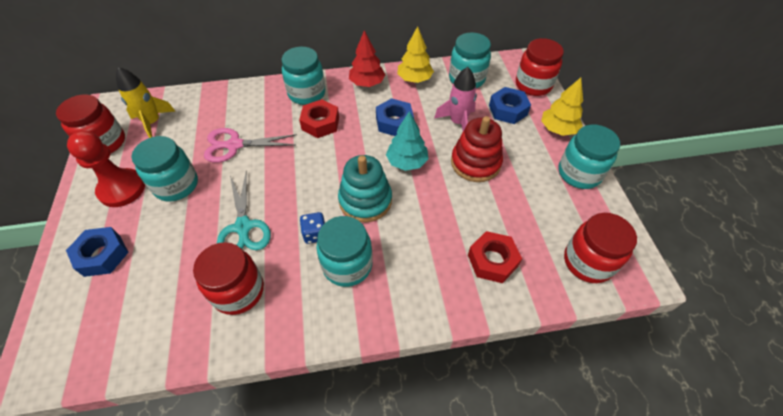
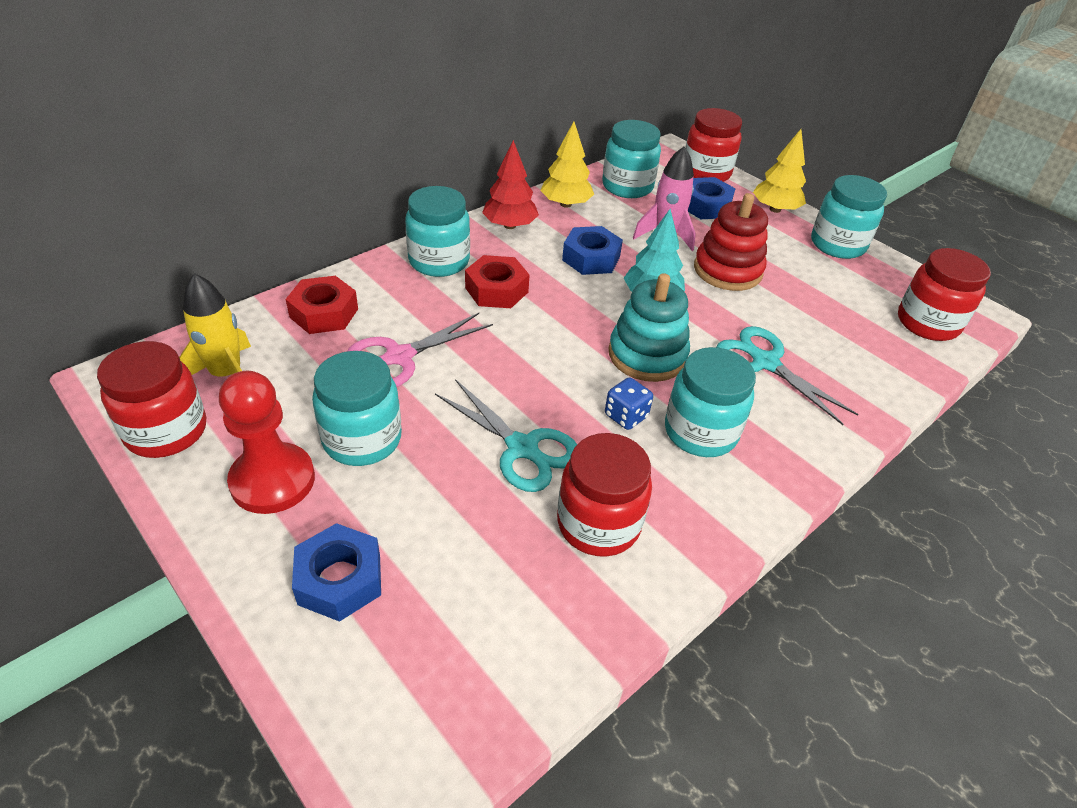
camera: 35 degrees left, 10 degrees down
red nut [468,231,522,283] -> red nut moved to [286,276,358,334]
none -> turquoise scissors [716,326,859,425]

